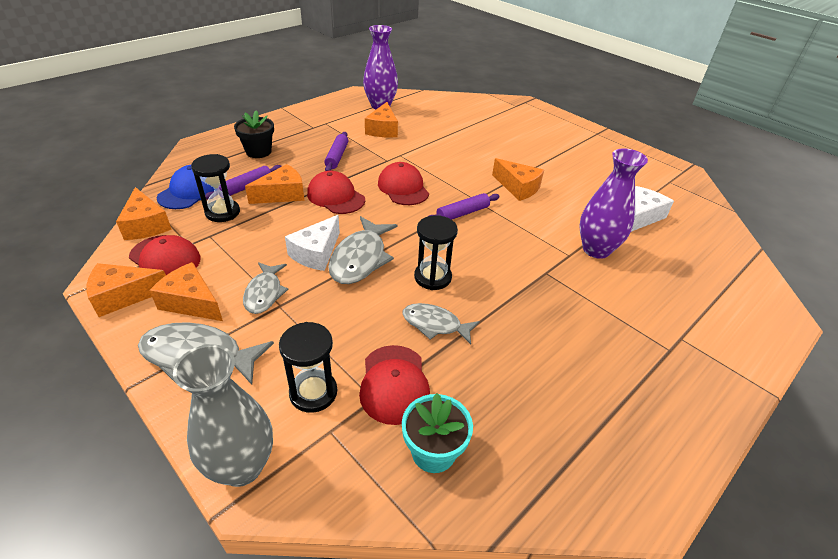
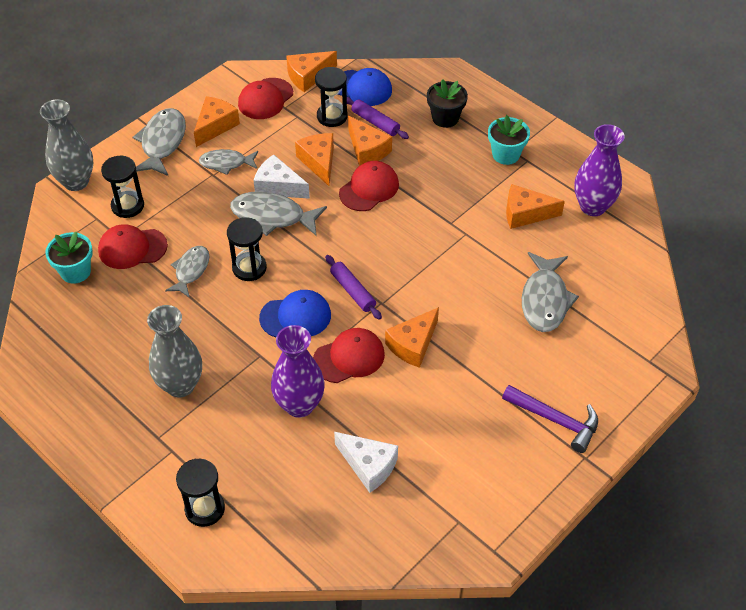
camera: 90 degrees right, 10 degrees up
orange cheese [86,263,166,317] -> orange cheese moved to [295,133,334,186]
purple rolling pin [325,132,348,171] -> none
red cap [378,162,429,205] -> red cap moved to [313,328,385,383]
none -> grey vase [147,305,202,398]
none -> black hourglass [176,459,225,527]
none -> blue cap [259,290,331,337]
none -> turquoise flower pot [488,115,530,165]
none -> purple hammer [502,385,598,453]
none -> grey fish [522,252,579,332]

